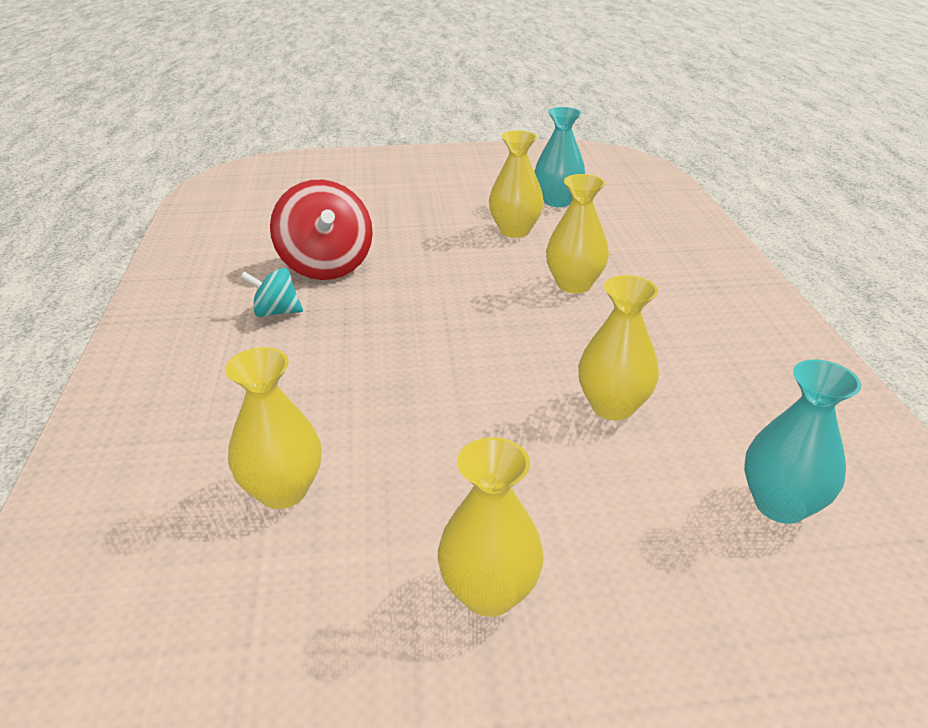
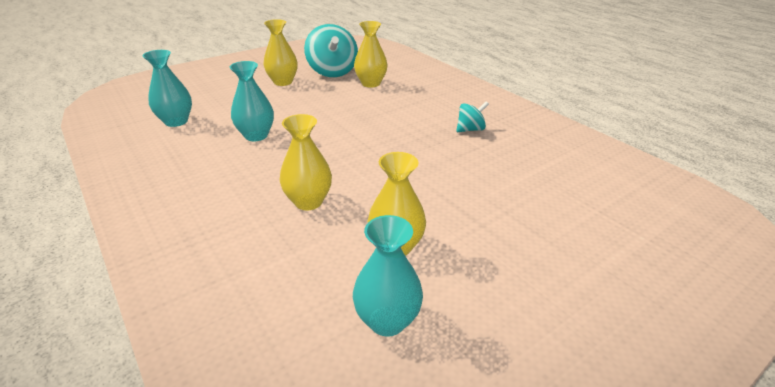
camera: 150 degrees right, 0 degrees up
red spinning top [270,180,373,280] -> none
yellow vase [578,275,659,420] -> turquoise vase [229,61,274,141]
none -> turquoise spinning top [304,24,358,77]

